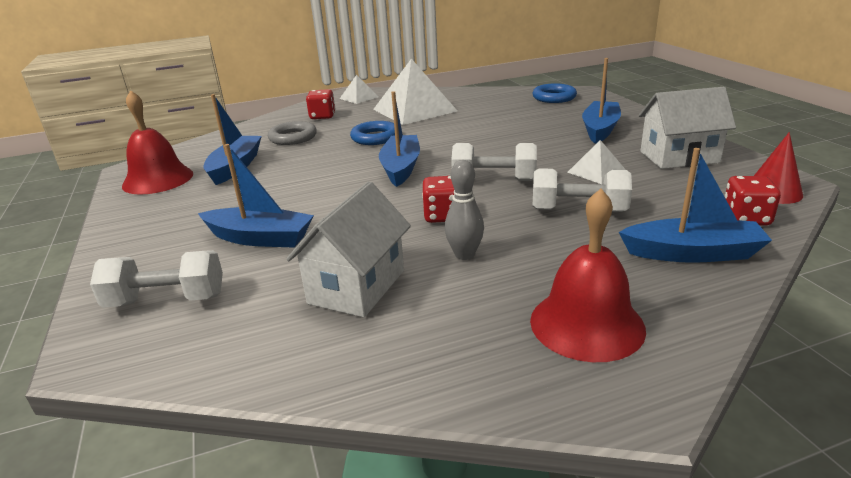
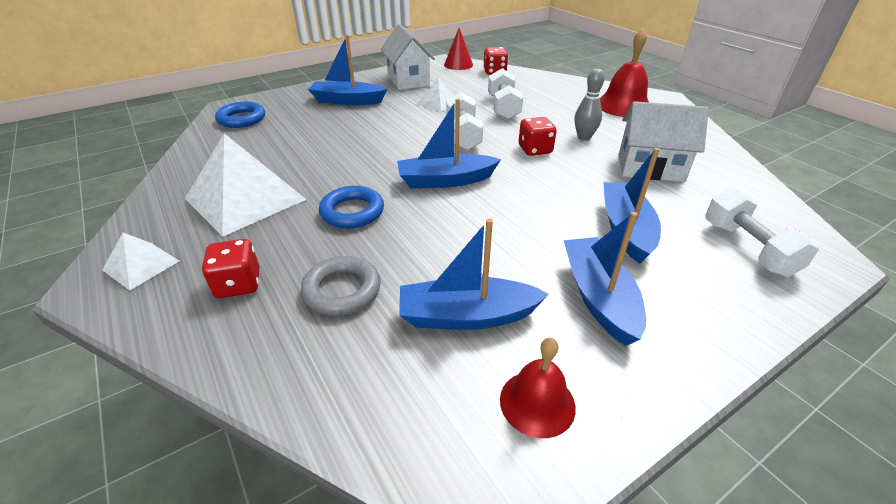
camera: 105 degrees left, 10 degrees up
red bell [122,90,193,195] -> red bell [500,337,576,438], size x0.63
blue boat [619,148,772,263] -> blue boat moved to [564,212,646,346]

